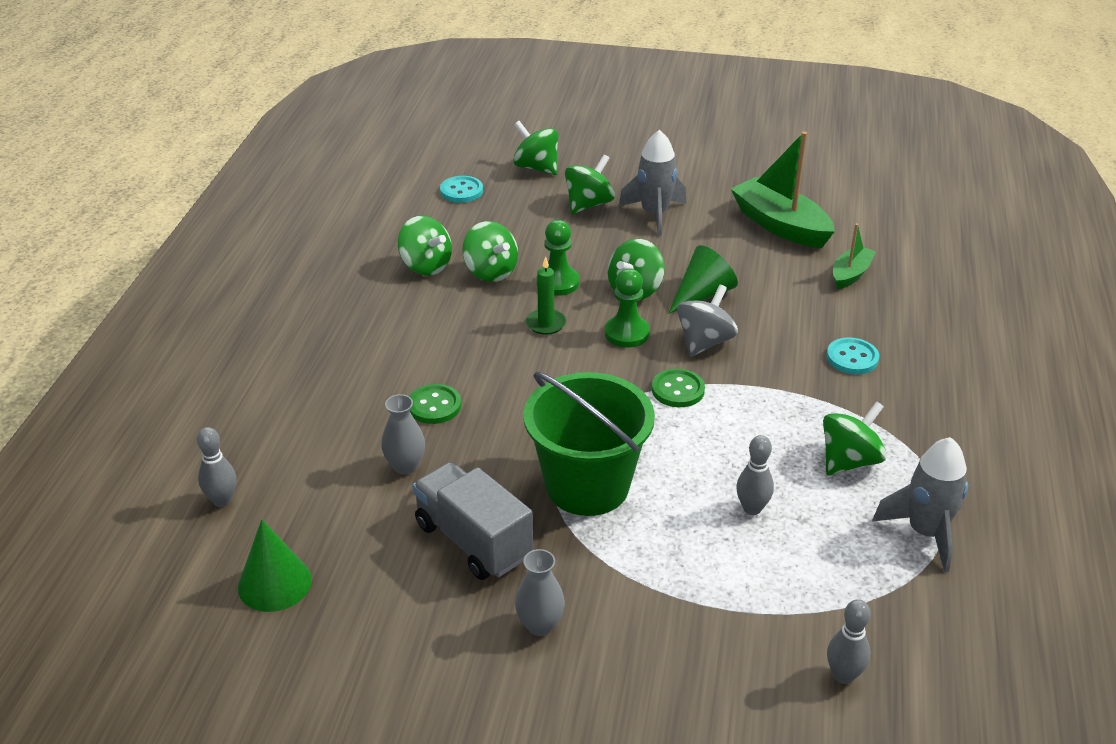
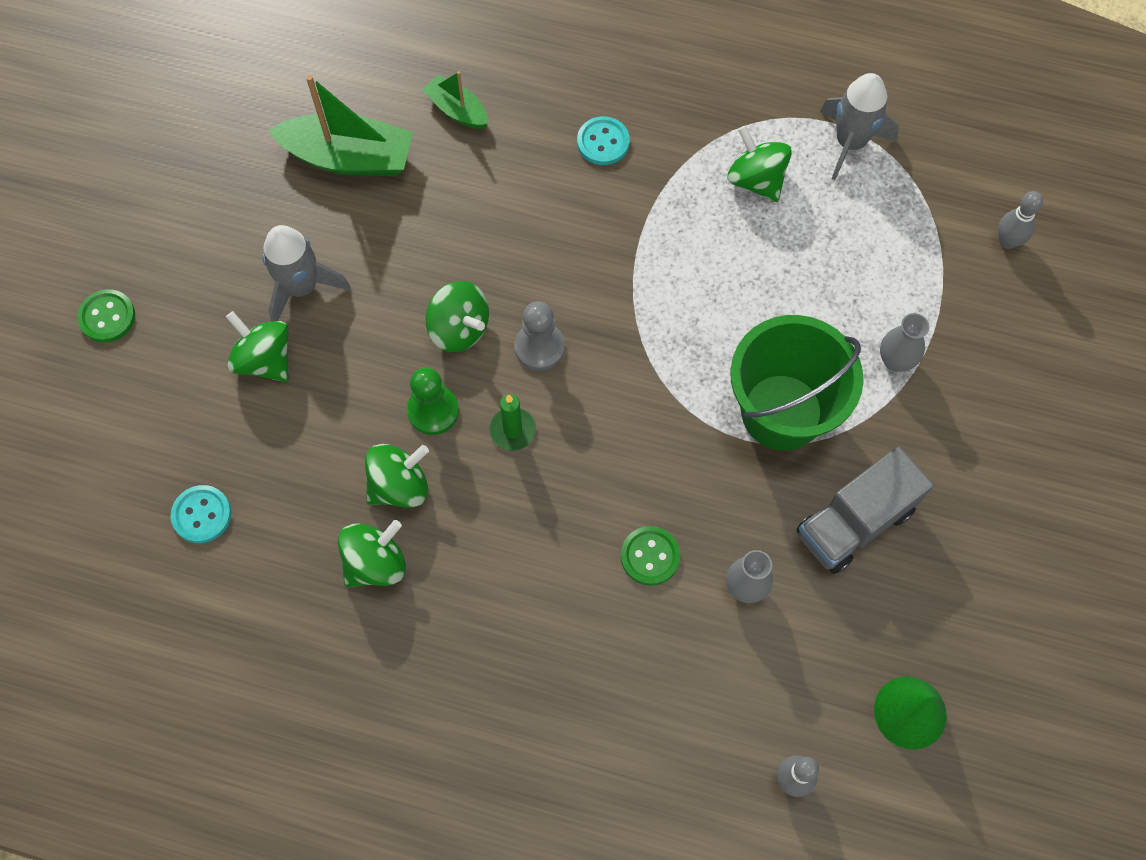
camera: 85 degrees left, 30 degrees up
green spinning top [513,121,558,175] -> none
grey vase [515,549,565,636] -> grey vase moved to [880,313,929,372]
green pawn [605,268,650,348] -> grey pawn [515,301,565,371]
green button [652,368,705,407] -> green button moved to [77,289,135,343]
green cone [668,245,738,314] -> none
grey spinning top [677,285,738,357] -> none
green boat [731,131,835,248] -> green boat turned 135 degrees counterclockwise [268,75,413,176]
grey bowling pin [736,435,774,515] -> none

